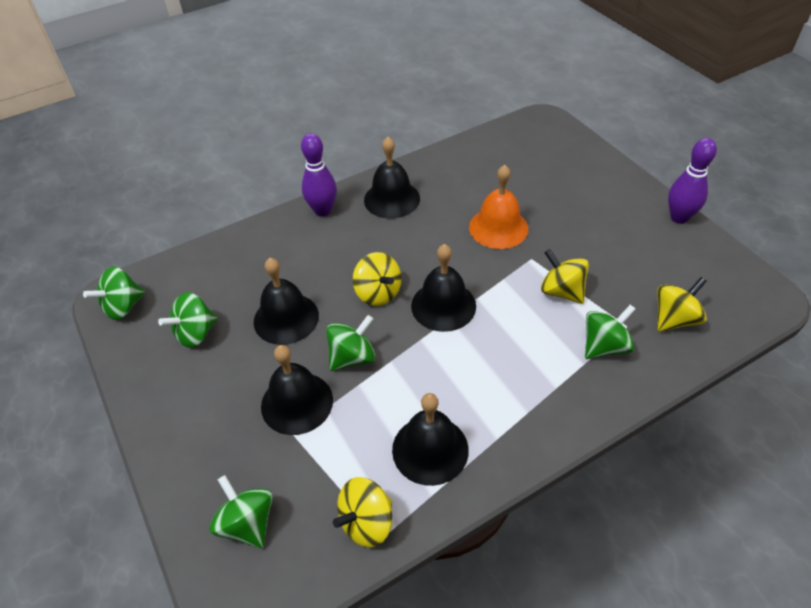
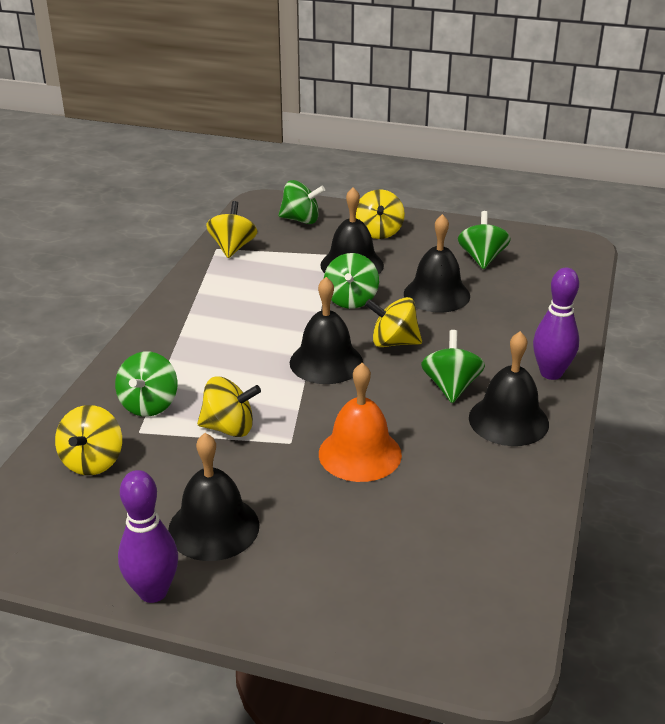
camera: 135 degrees right, 15 degrees down
green spinning top [83,267,145,320] -> green spinning top moved to [421,330,485,403]
black bell [392,393,469,486] -> black bell moved to [168,433,259,561]
none -> yellow spinning top [356,189,405,239]

